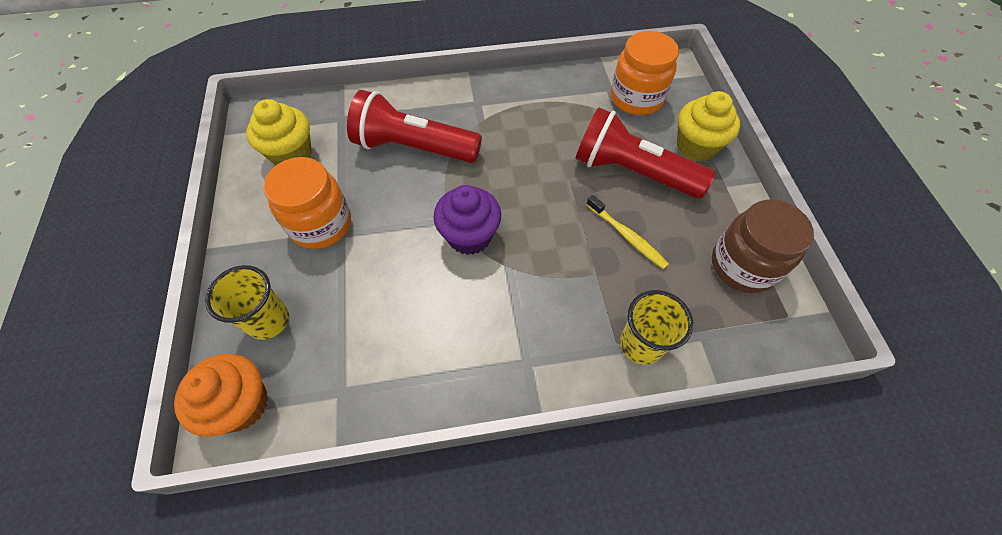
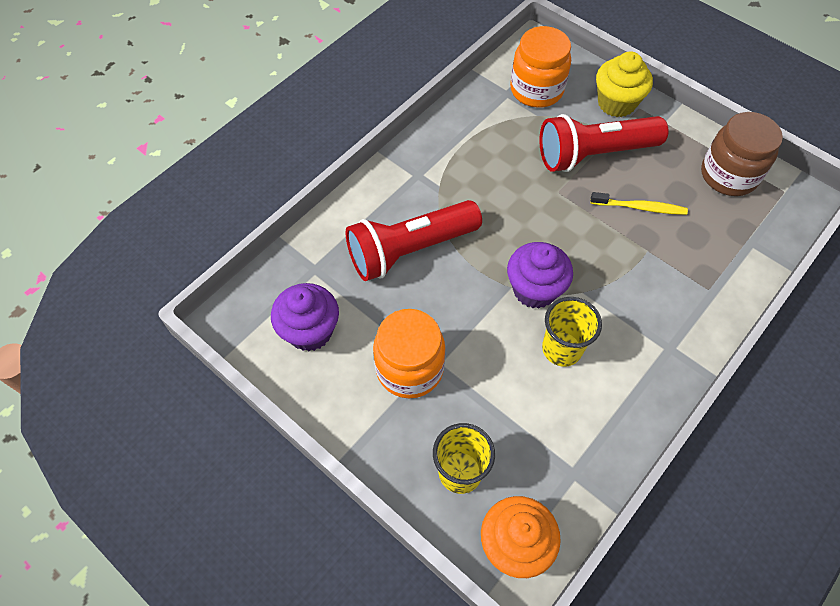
camera: 40 degrees left, 0 degrees up
yellow cupcake [246,99,312,166] -> purple cupcake [271,283,339,351]
yellow cup [620,290,693,365] -> yellow cup moved to [542,297,602,367]

